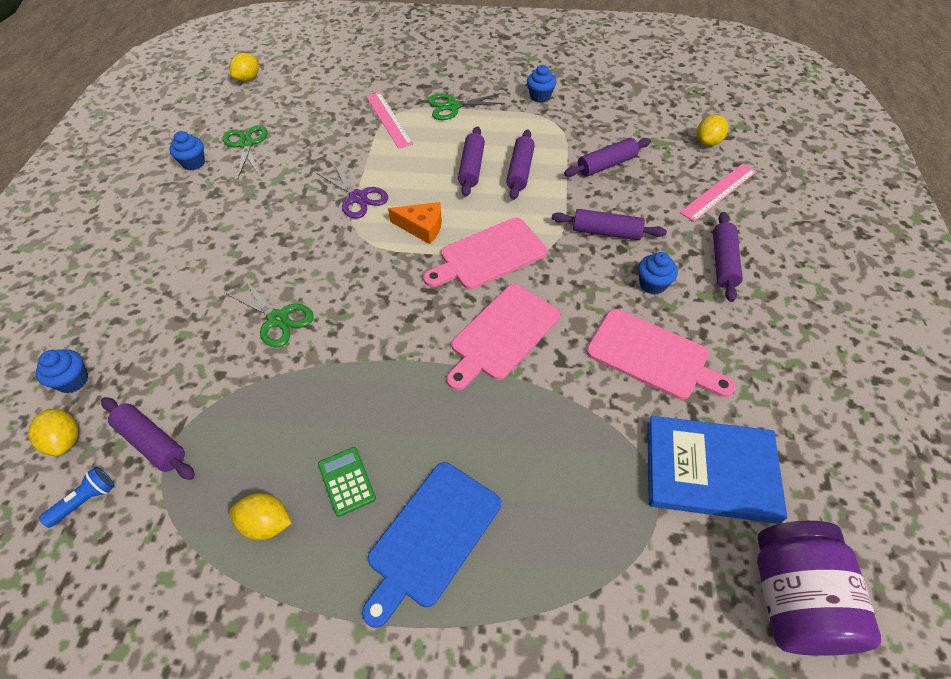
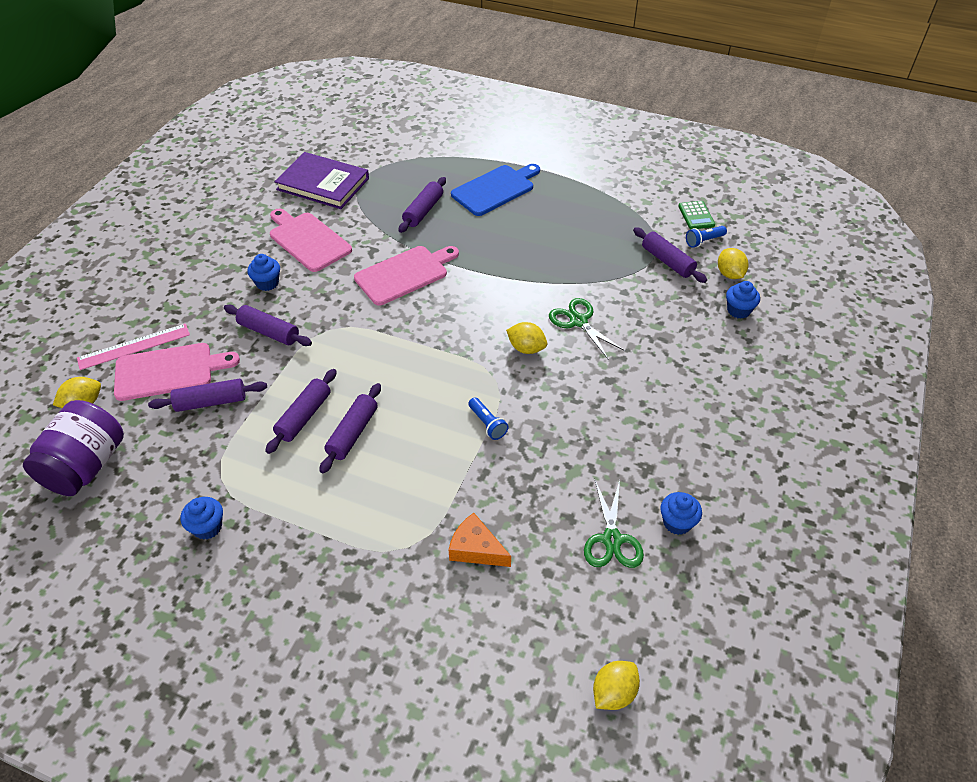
camera: 165 degrees left, 5 degrees down
yellow lemon [230,493,292,540] -> yellow lemon moved to [506,322,547,354]
purple scissors [316,164,388,219] -> blue flashlight [468,397,509,440]
green calculator [318,447,376,517] -> green calculator moved to [678,201,715,229]
pink ruler [366,92,413,149] -> none
orange cheese [388,202,442,244] -> orange cheese moved to [449,513,511,567]
pink cutting board [423,218,547,289] -> pink cutting board moved to [114,343,240,401]
green scissors [428,93,505,120] -> none
blue book [647,416,787,524] -> purple book [274,152,369,209]
purple rolling pin [713,212,743,302] -> purple rolling pin moved to [399,177,446,233]
purple jar [757,521,881,656] -> purple jar moved to [23,400,124,496]

